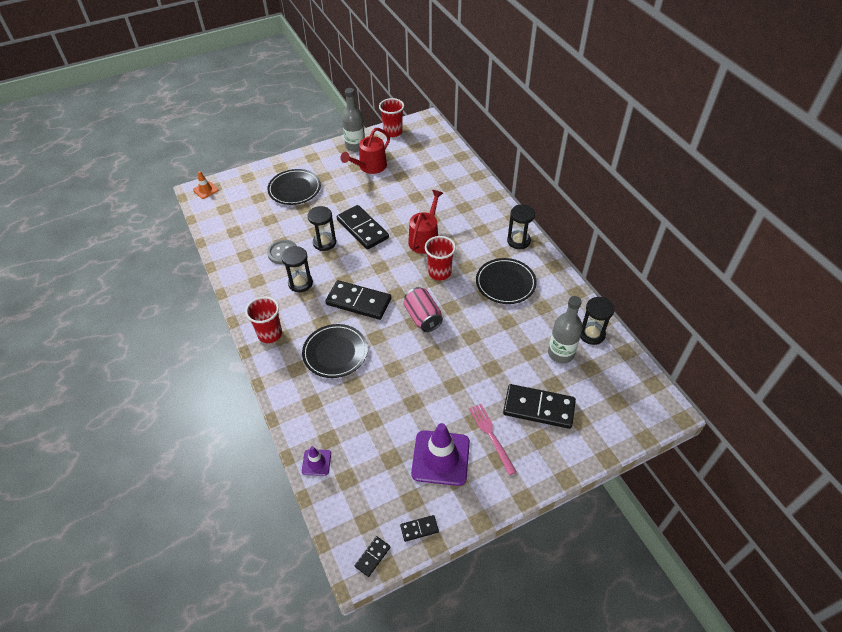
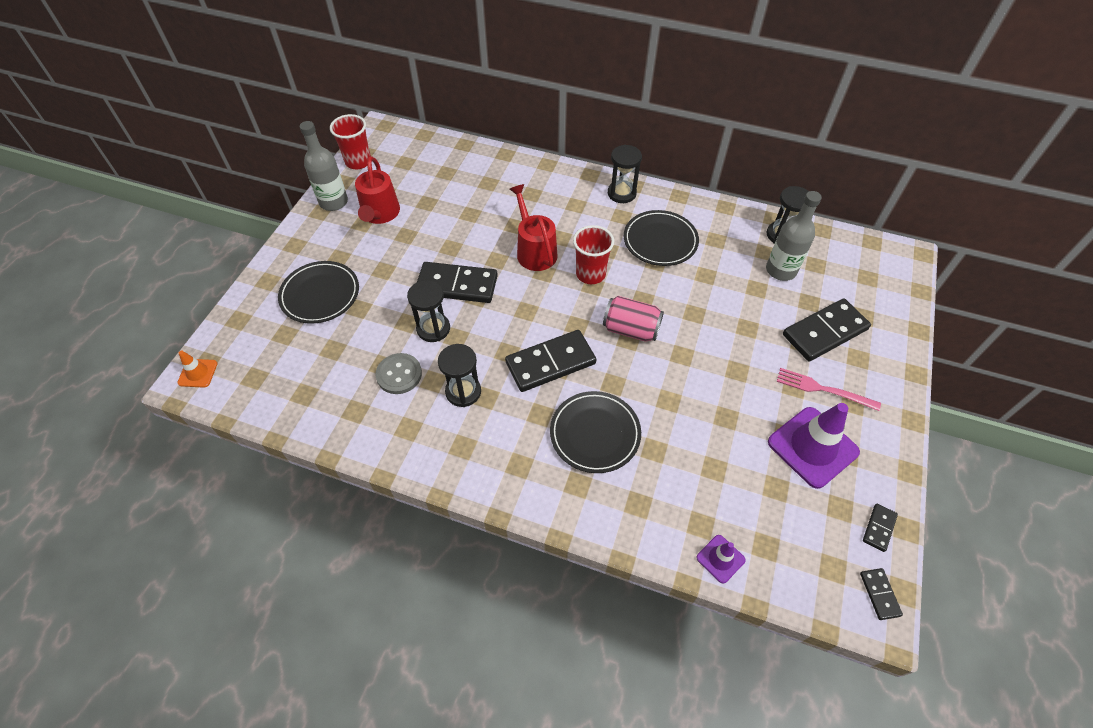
camera: 45 degrees left, 5 degrees up
red cup [245,297,282,343] -> none

